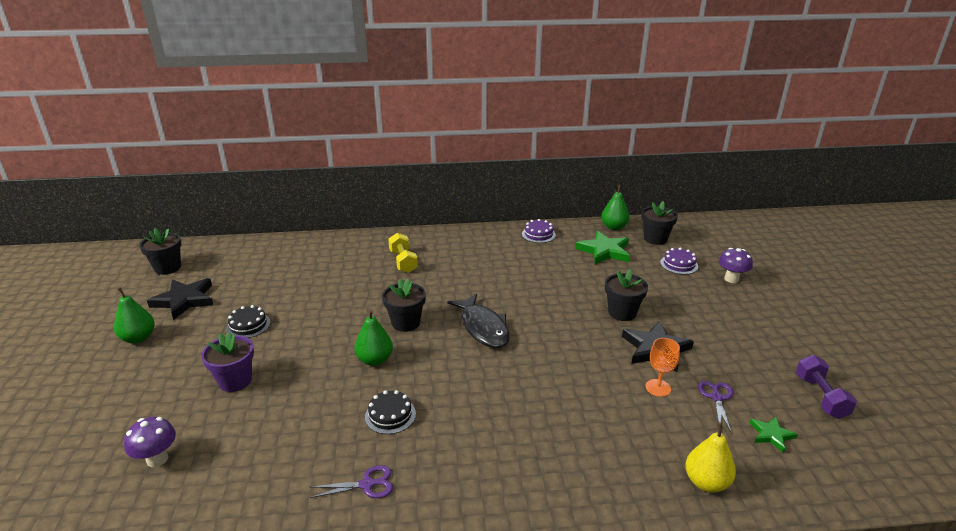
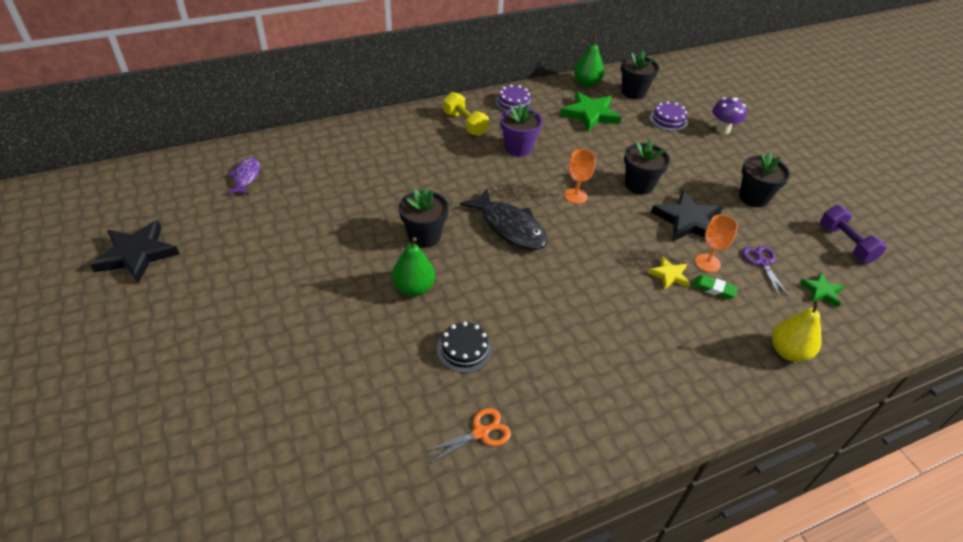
camera: 20 degrees left, 15 degrees up
green pear [114,287,155,344] -> none
purple mushroom [124,417,176,467] -> none
black flower pot [139,228,182,275] -> black flower pot moved to [739,152,790,207]
purple flower pot [201,332,254,392] -> purple flower pot moved to [500,103,543,157]
black cake [226,305,271,338] -> none
purple scissors [309,465,393,498] -> orange scissors [423,408,511,463]
yellow dumbbell [388,233,418,273] -> yellow dumbbell moved to [444,92,489,136]
none -> purple fish [227,157,260,195]
none -> orange goblet [565,149,596,204]
none -> yellow star [648,256,690,290]
none -> green eraser [693,275,738,299]

